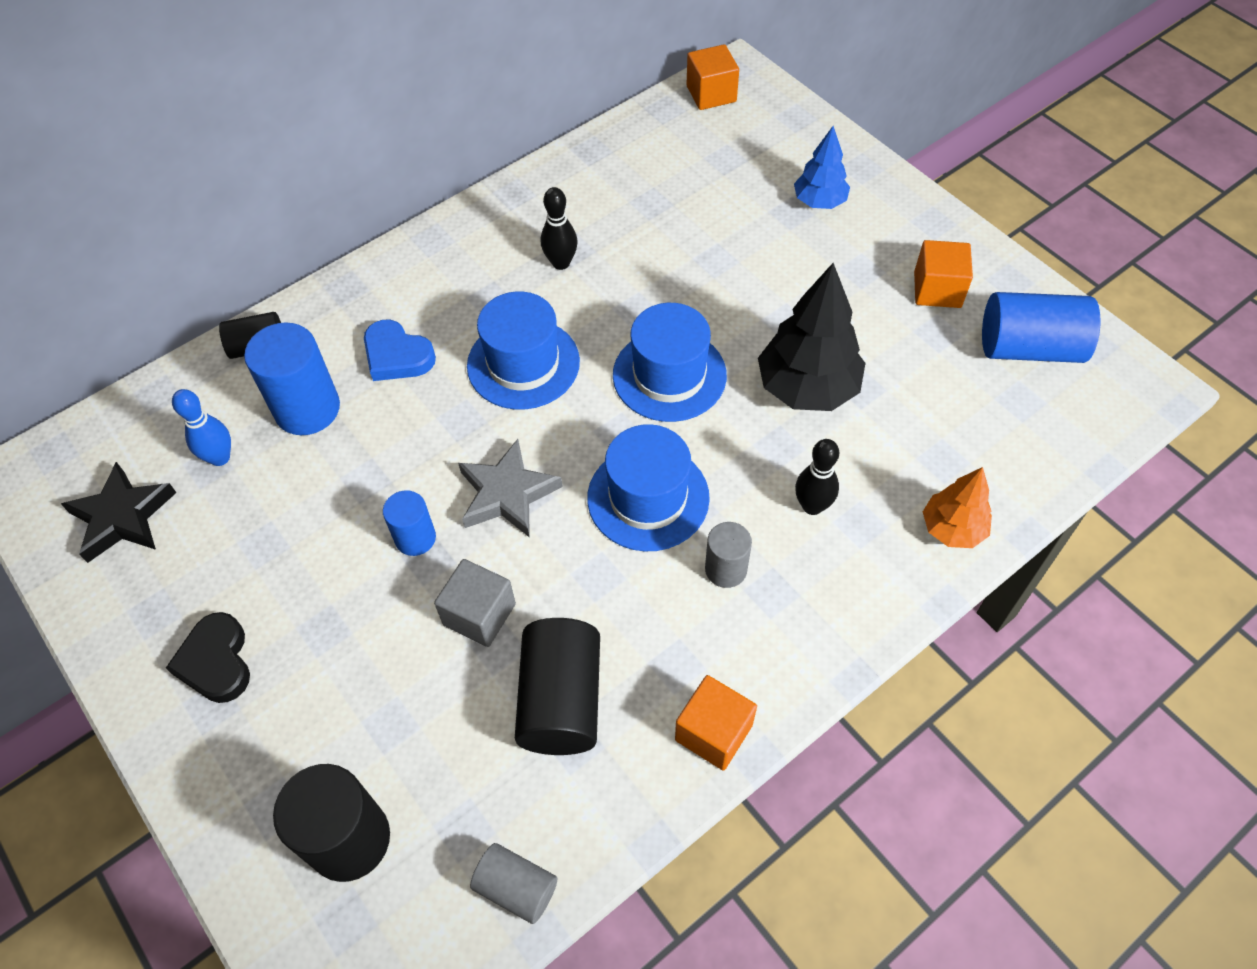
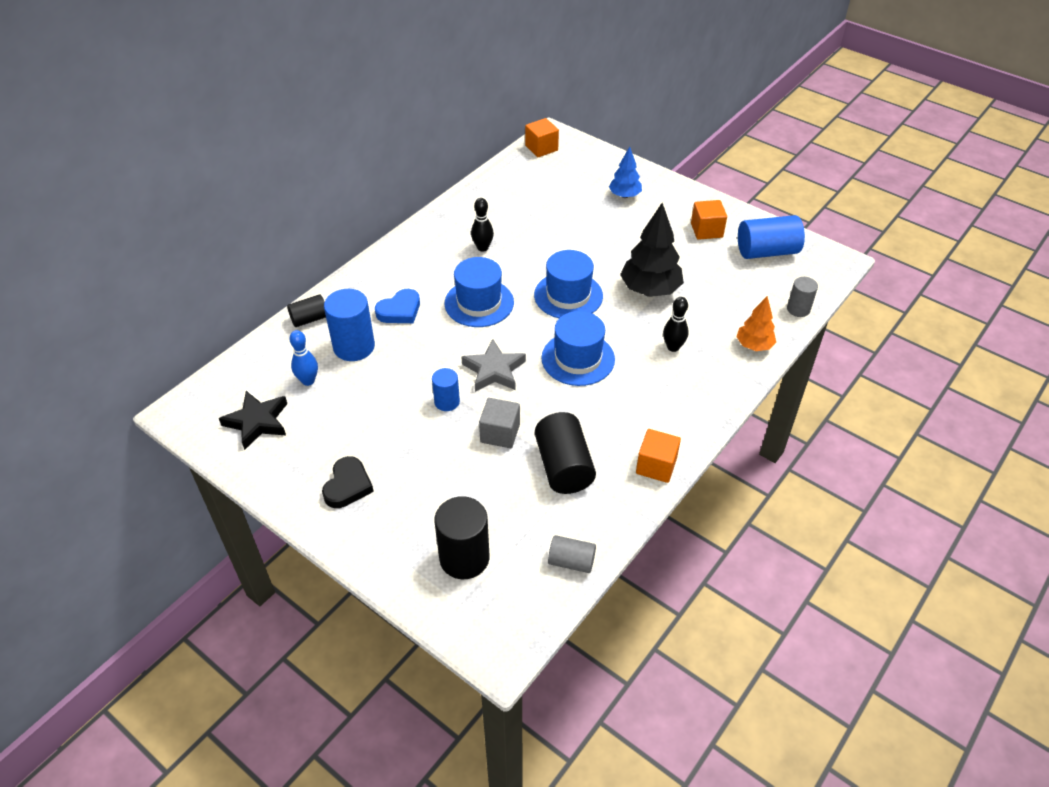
camera: 15 degrees left, 10 degrees down
black heart [166,612,250,703] -> black heart turned 135 degrees counterclockwise [322,456,374,508]
blue heart [364,320,436,381] -> blue heart turned 60 degrees counterclockwise [375,289,420,323]
grey cylinder [705,522,752,588] -> grey cylinder moved to [787,277,818,317]

